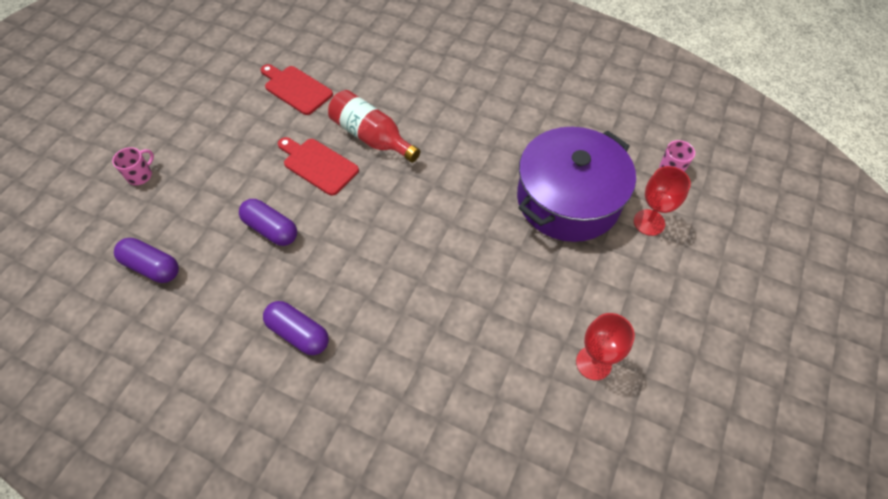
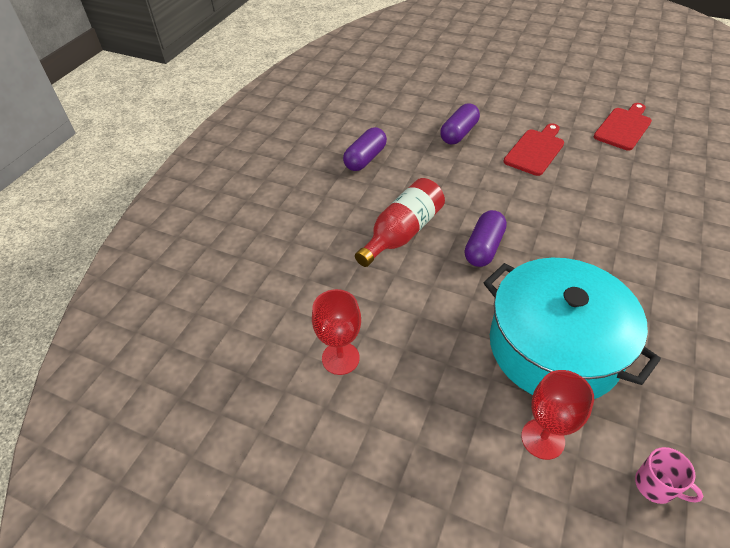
camera: 90 degrees right, 10 degrees down
pink mug [112,147,154,185] -> none
purple capsule [114,238,179,283] -> purple capsule moved to [465,210,507,267]
red bottle [328,90,420,163] -> red bottle moved to [355,178,445,267]
purple pot [517,127,636,242] -> turquoise pot [483,258,661,399]

